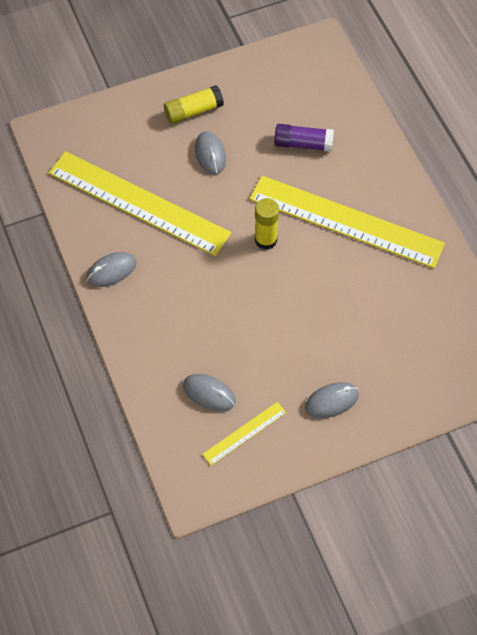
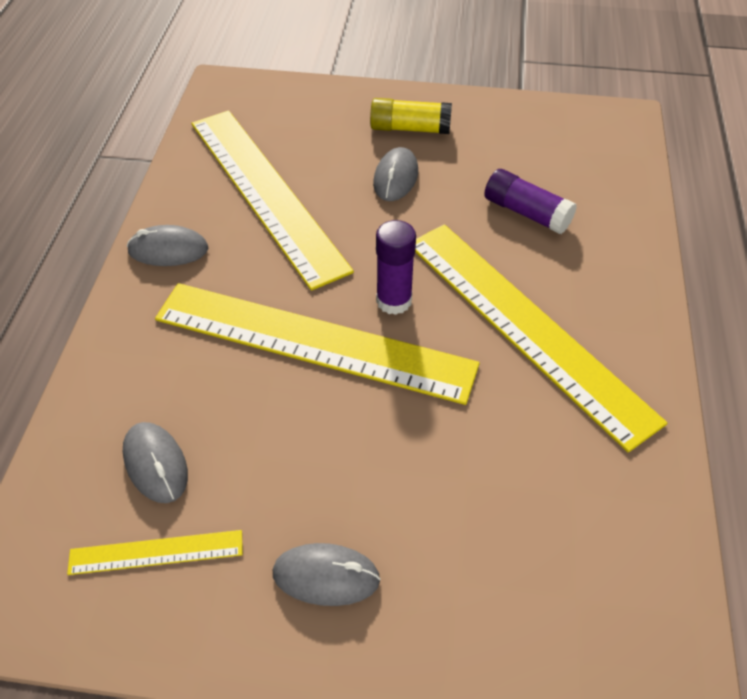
camera: 30 degrees right, 10 degrees down
yellow glue stick [255,198,279,250] -> purple glue stick [376,220,416,315]
none -> yellow ruler [155,283,480,405]

